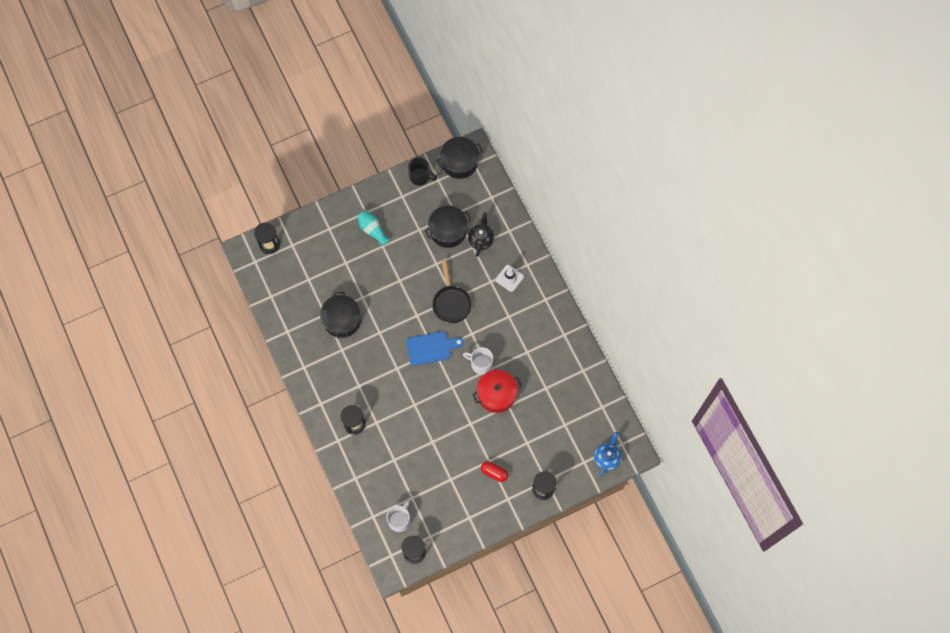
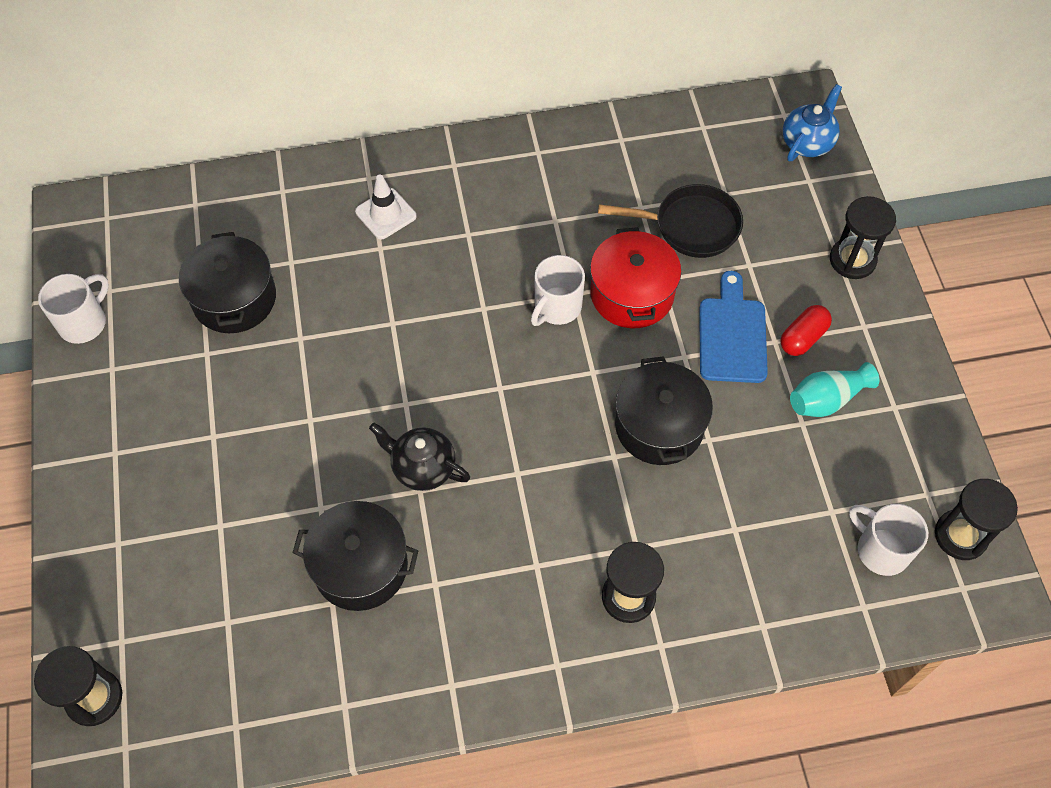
camera: 75 degrees left, 10 degrees down
turquoise vase [357,211,389,246] -> turquoise vase moved to [790,362,879,417]
blue cutting board [406,331,464,366] -> blue cutting board moved to [699,271,768,383]
black mug [408,157,437,186] -> white mug [38,274,109,344]
black pan [432,259,472,323] -> black pan moved to [598,184,743,258]
black pot [436,137,483,179] -> black pot moved to [615,356,713,465]
black teapot [468,212,494,257] -> black teapot moved to [369,423,470,491]
blue teapot [594,432,622,477] -> blue teapot turned 90 degrees clockwise [783,84,842,161]

